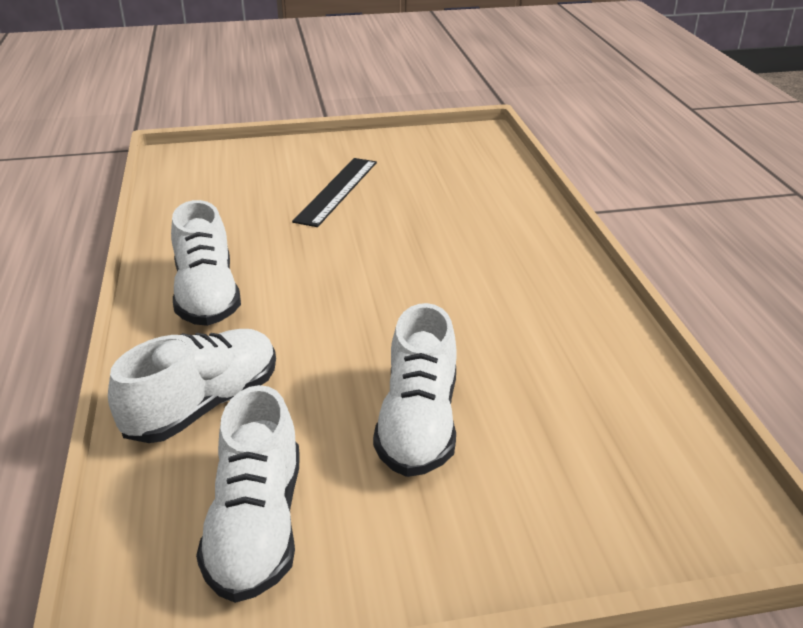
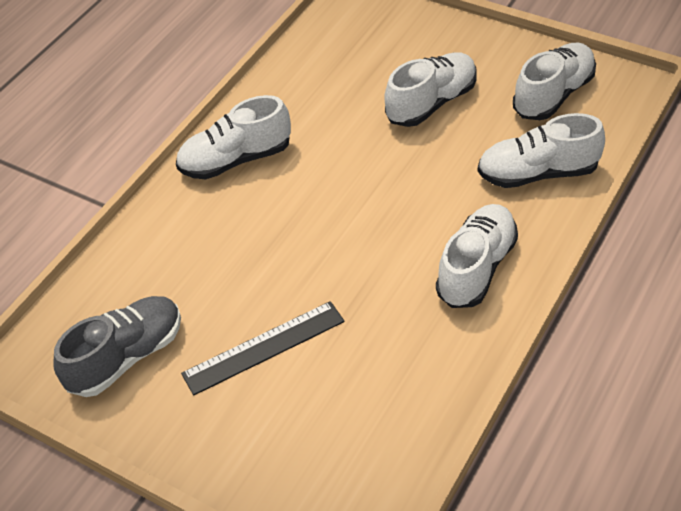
camera: 135 degrees left, 15 degrees up
none -> grey shoe [53,296,181,397]
none -> white shoe [176,95,291,179]

